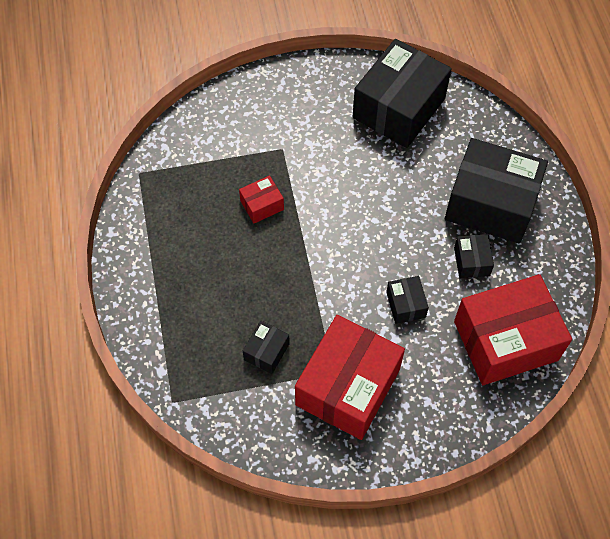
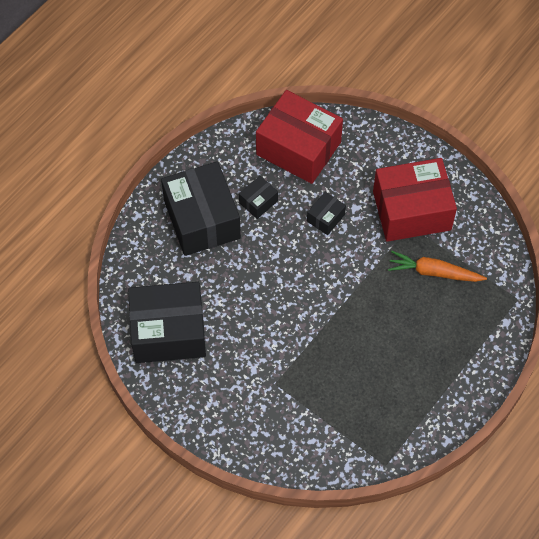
camera: 130 degrees left, 0 degrees up
red box [239,175,284,223] -> none
black box [243,321,290,374] -> orange carrot [388,251,487,282]

